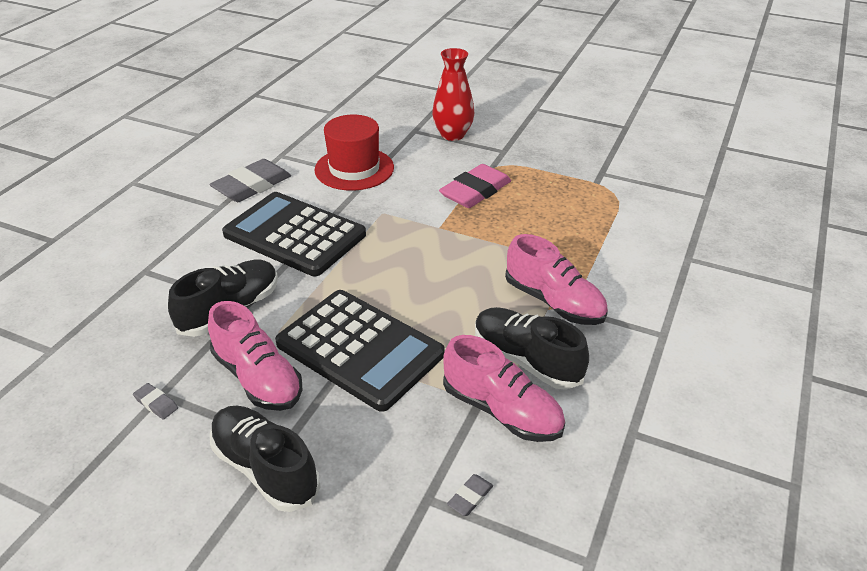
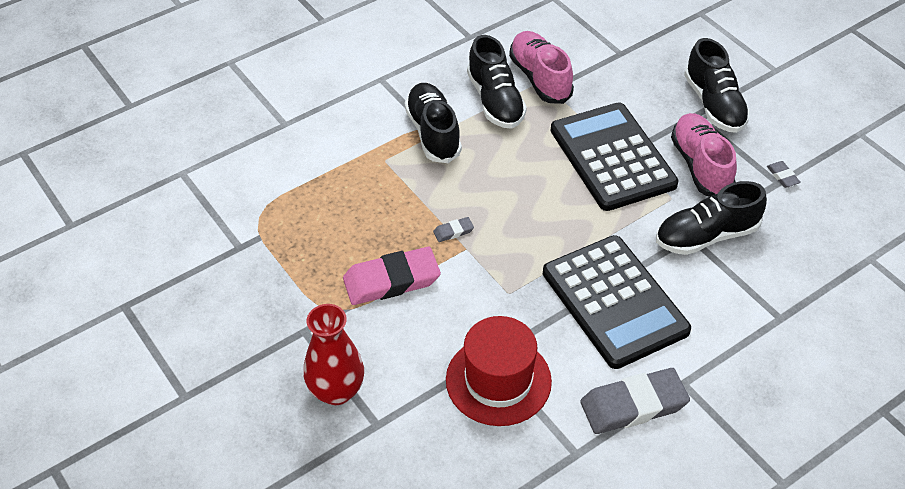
camera: 150 degrees left, 10 degrees up
grey eraser [447,474,493,516] -> grey eraser moved to [433,217,474,242]
pink shoe [505,234,608,325] -> black shoe [405,83,462,163]

